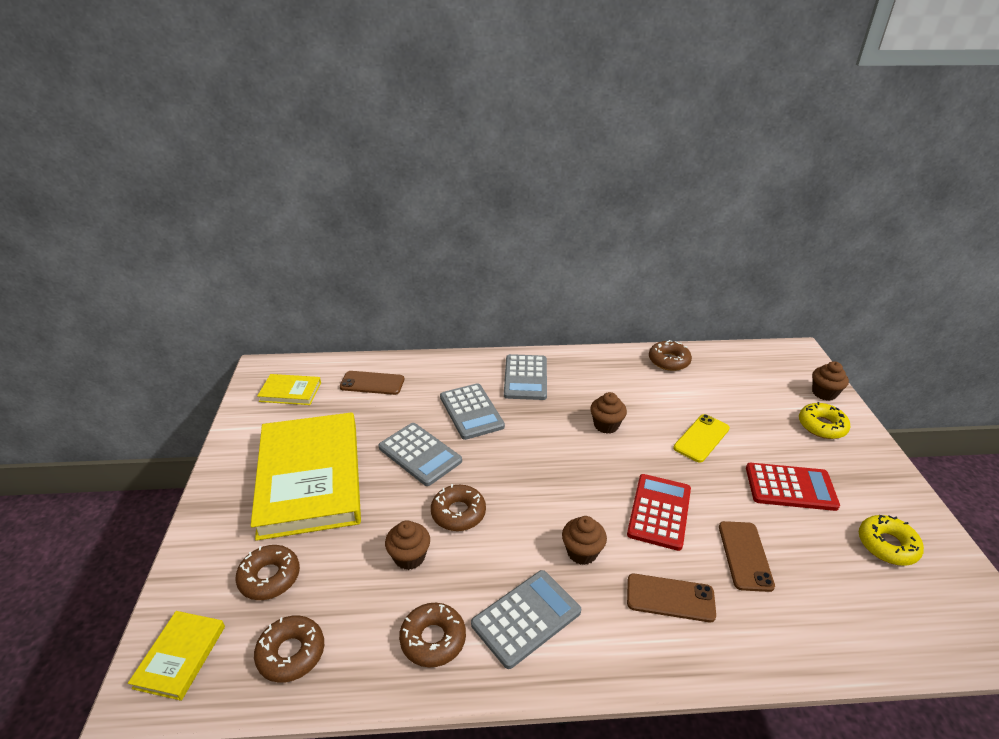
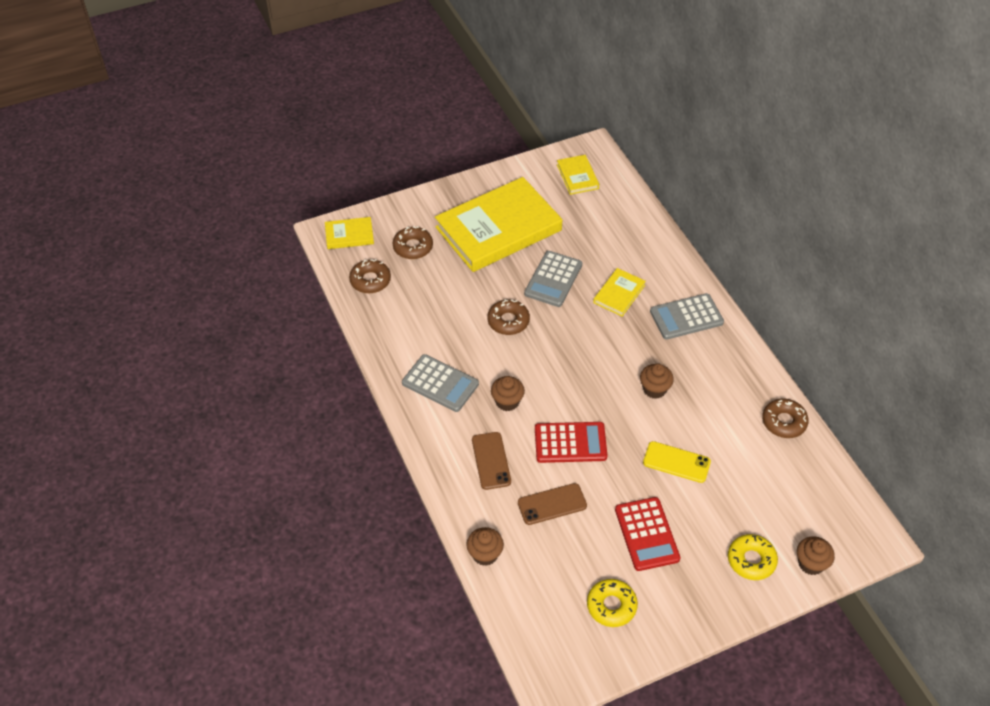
camera: 70 degrees right, 15 degrees up
brown phone [340,371,404,395] -> none
brown cupcake [385,520,430,570] -> brown cupcake moved to [467,527,504,566]
brown donut [399,603,466,667] -> none
grey calculator [440,383,505,440] -> yellow book [593,268,646,317]

